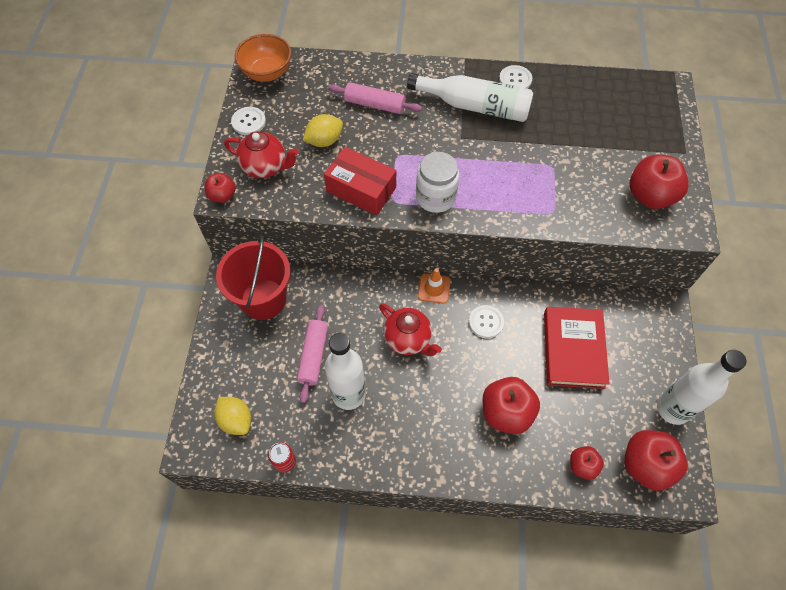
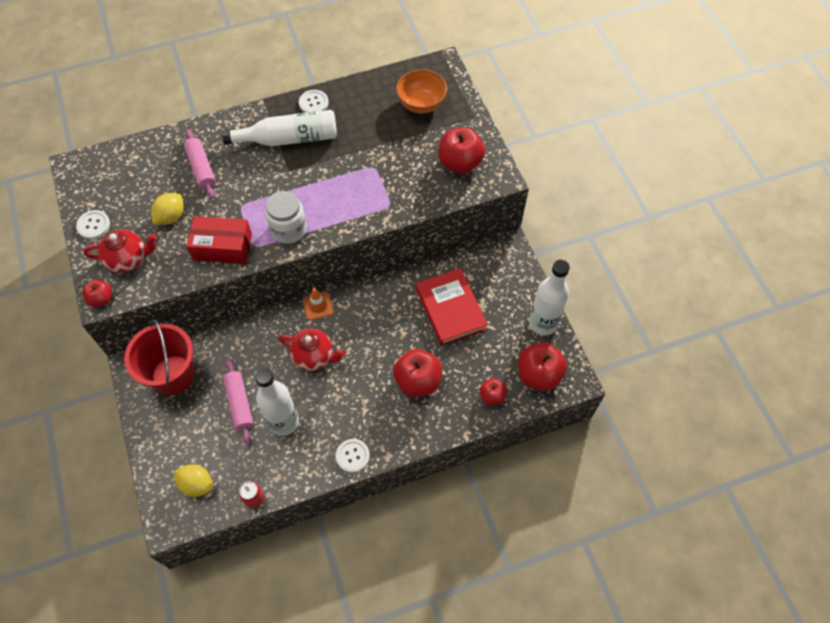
camera: 25 degrees left, 0 degrees up
orange bowl [235,34,291,82] -> orange bowl moved to [396,69,447,113]
pink rolling pin [328,82,422,114] -> pink rolling pin turned 75 degrees clockwise [184,129,216,199]
white button [469,305,504,338] -> white button moved to [336,439,370,473]

